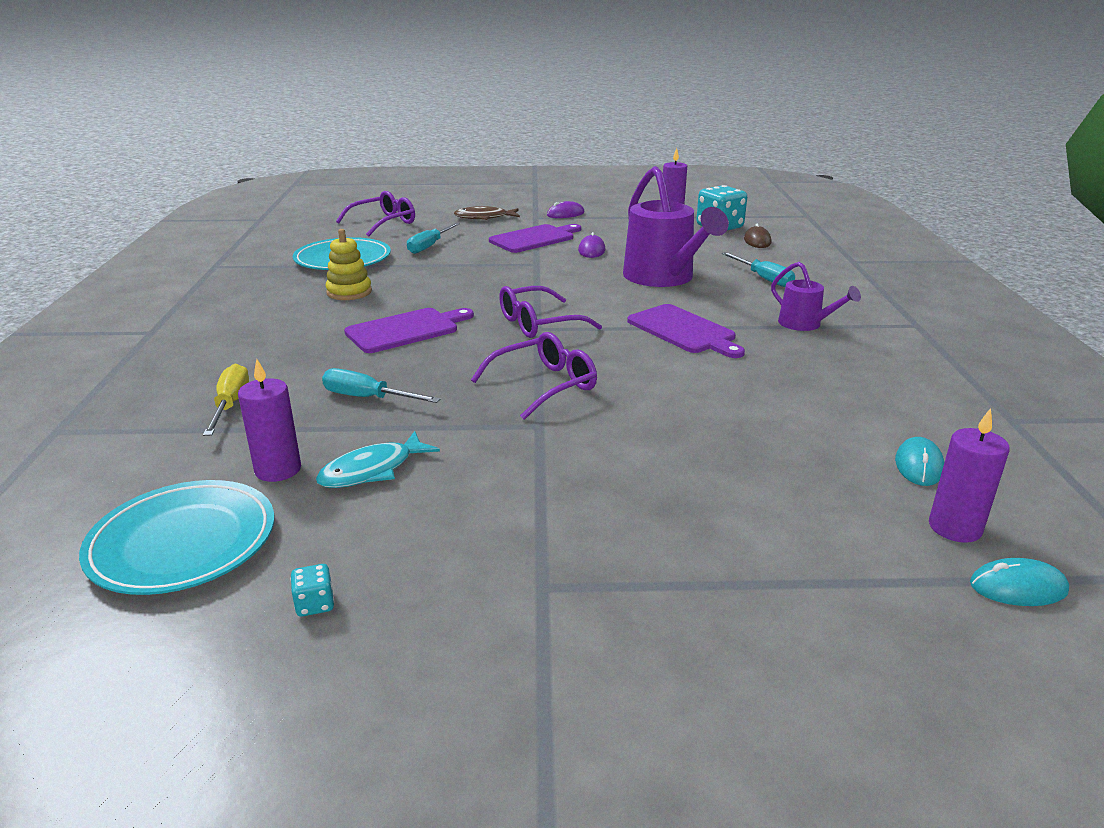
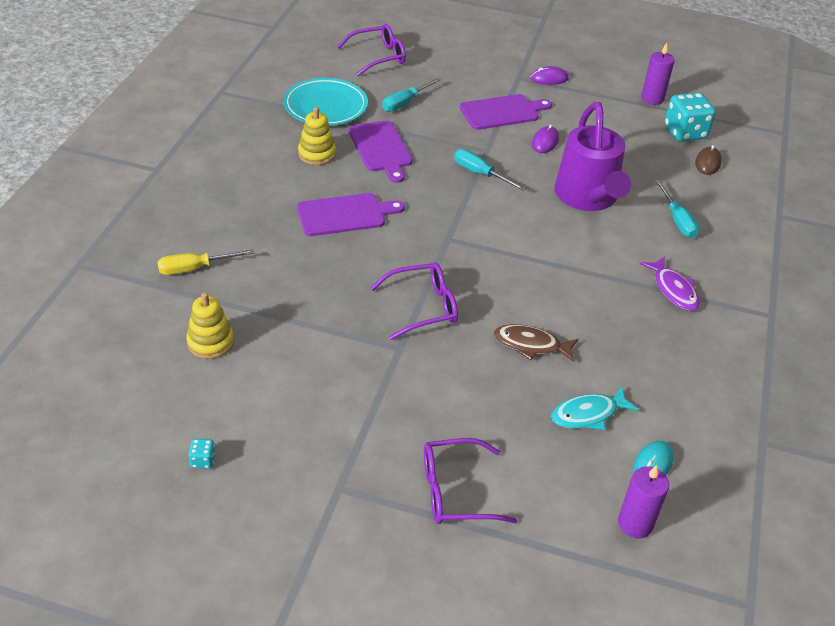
camera: 15 degrees right, 15 degrees up
turquoise plate [79,480,274,595] -> none
yellow screwdriver [203,364,249,436] -> yellow screwdriver turned 120 degrees counterclockwise [157,249,254,275]
purple candle [238,359,301,482] -> yellow stacking toy [186,293,234,359]
turquoise fish [316,431,440,488] -> turquoise fish moved to [551,386,639,430]
turquoise screwdriver [322,368,440,403] -> turquoise screwdriver moved to [454,149,526,191]
brown fish [454,206,520,220] -> brown fish moved to [494,324,578,362]
purple glasses [499,286,602,338] -> purple glasses moved to [424,438,517,524]
purple cutting board [627,304,745,358] -> purple cutting board moved to [349,121,413,183]
purple watering can [771,262,861,331] -> purple fish [640,256,700,311]
turquoise mouse [970,558,1069,606] -> none

